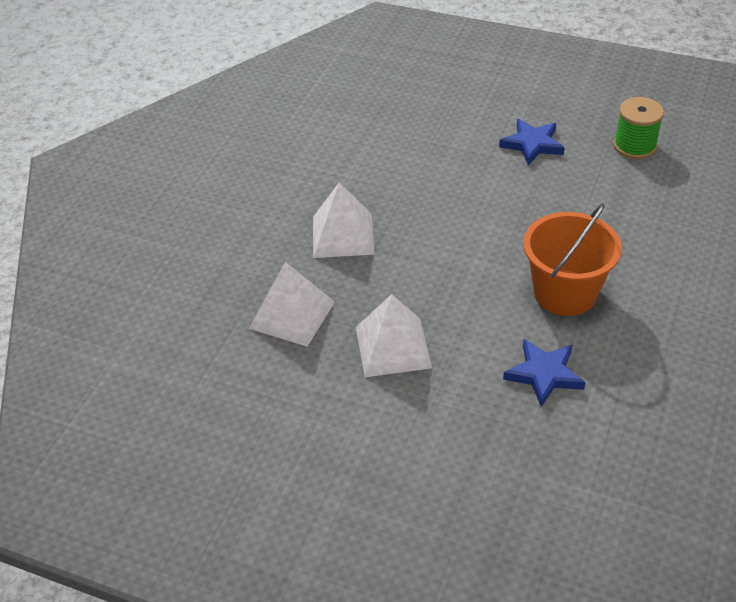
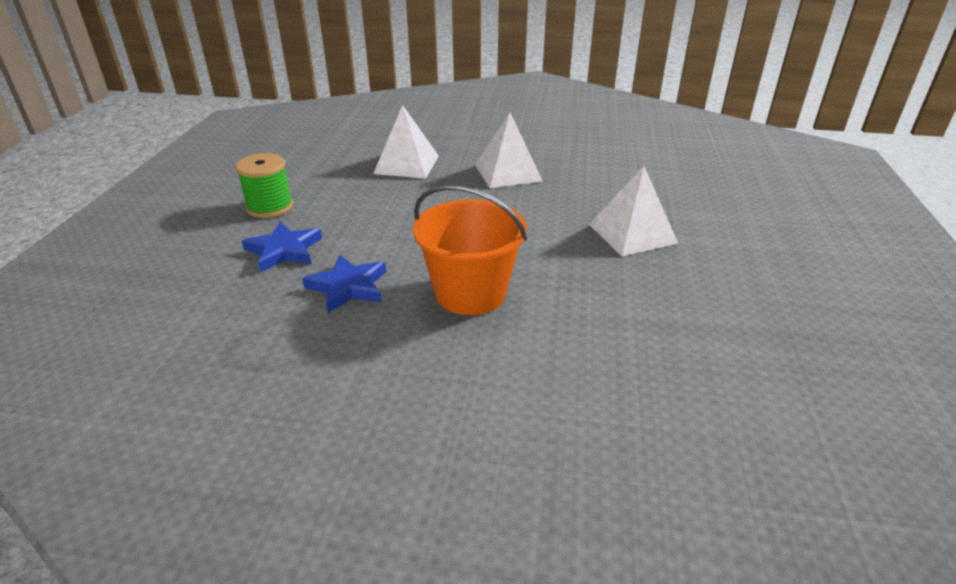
camera: 75 degrees right, 10 degrees down
white pyramid [356,294,432,377] -> white pyramid moved to [589,166,678,256]
blue star [499,119,564,165] -> blue star moved to [242,222,322,273]
green spool [614,97,664,159] -> green spool moved to [236,153,293,218]

